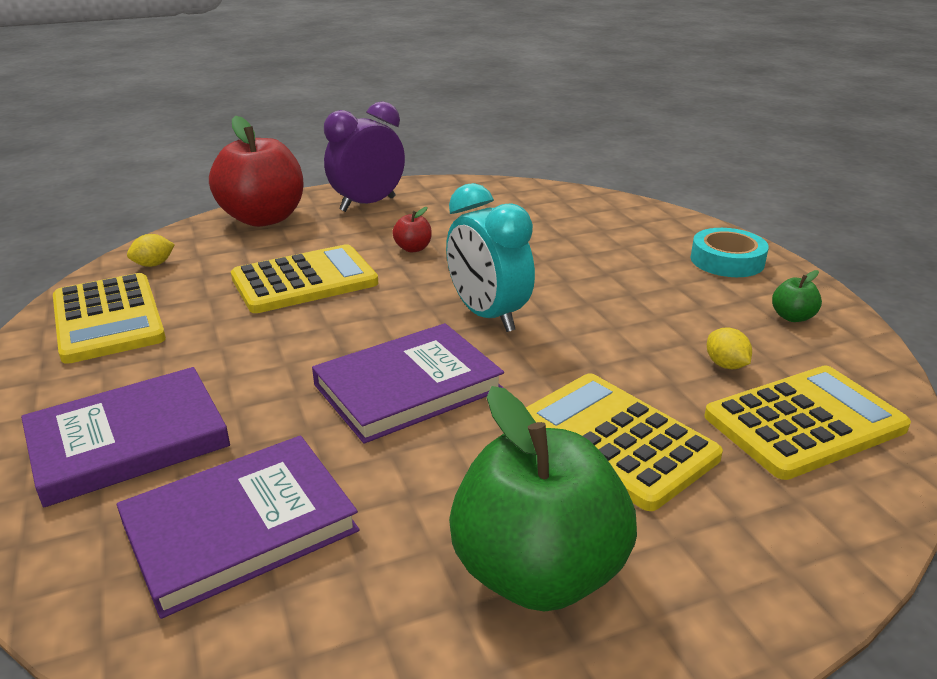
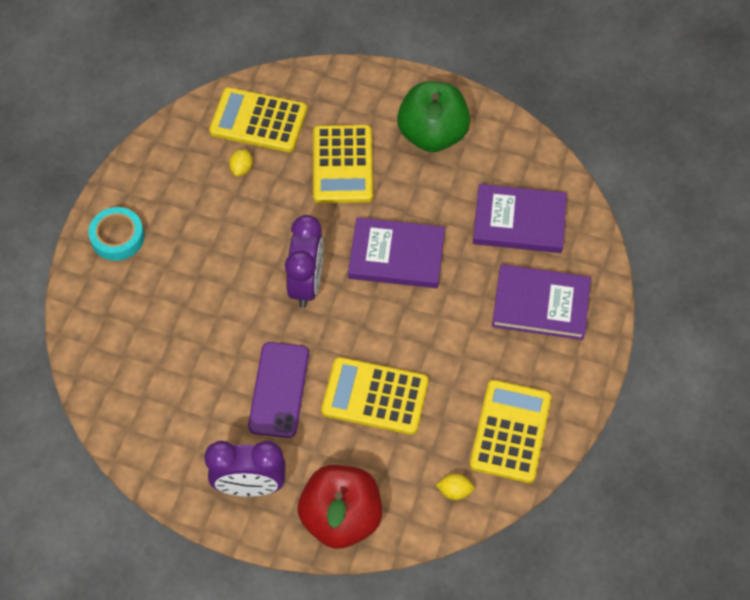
camera: 140 degrees left, 30 degrees up
red apple [392,207,432,252] -> purple phone [248,342,309,438]
turquoise clock [446,183,535,332] -> purple clock [285,215,324,308]
green apple [772,270,822,322] -> none

